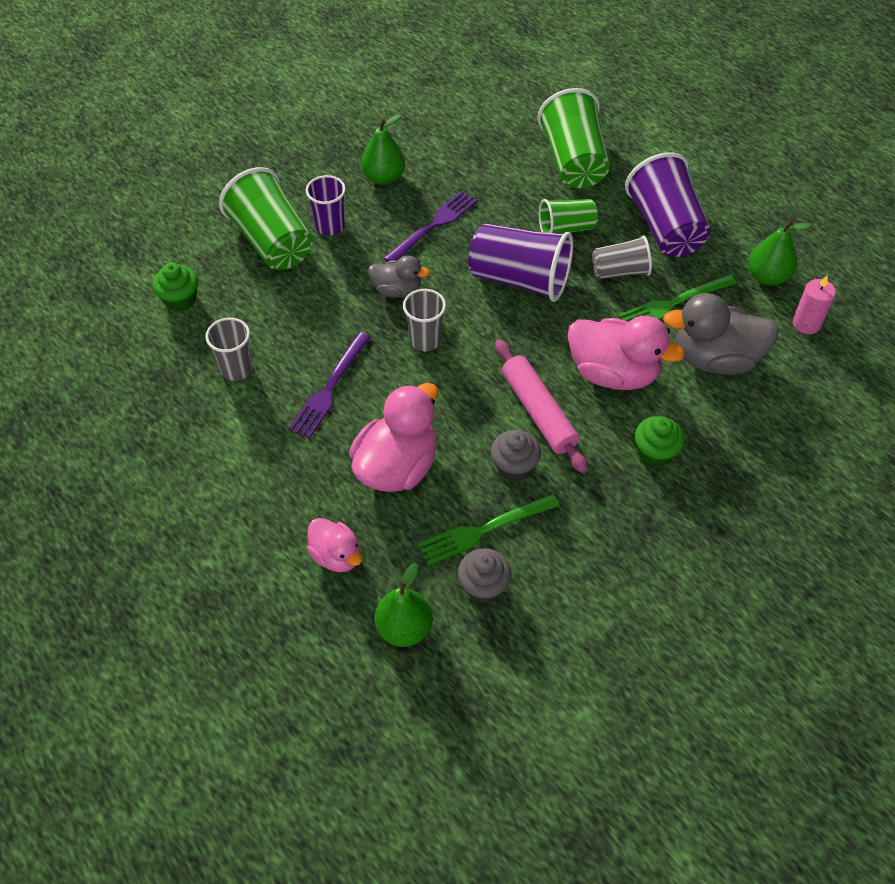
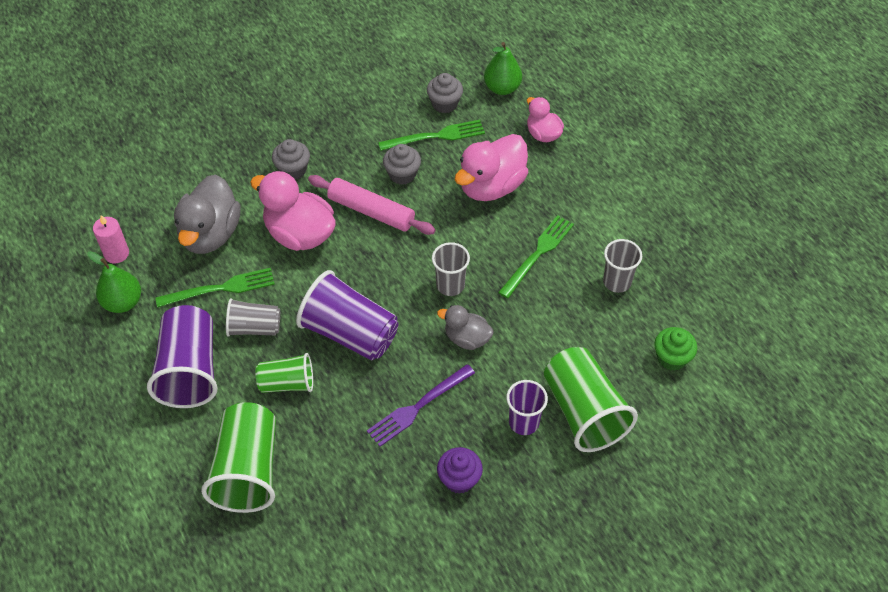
camera: 170 degrees left, 0 degrees up
purple fork [289,332,371,439] -> green fork [498,215,574,299]
green pear [361,114,405,185] -> purple cupcake [437,447,483,494]
pink rolling pin [495,339,588,474] -> pink rolling pin turned 45 degrees counterclockwise [308,175,436,235]
green cupcake [635,416,685,467] -> grey cupcake [272,139,310,180]
grey duck [663,293,779,375] -> grey duck turned 90 degrees clockwise [174,174,241,254]

